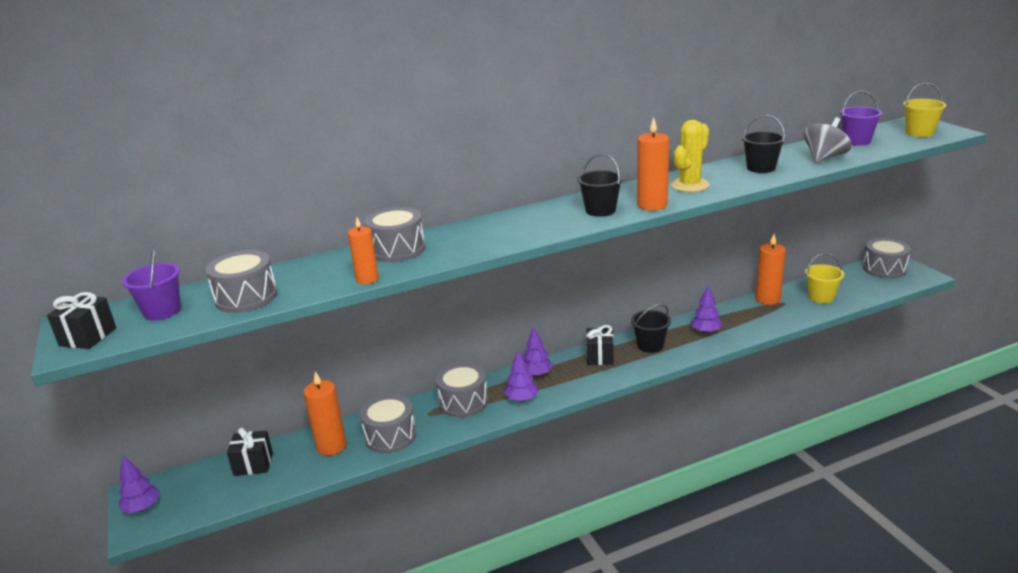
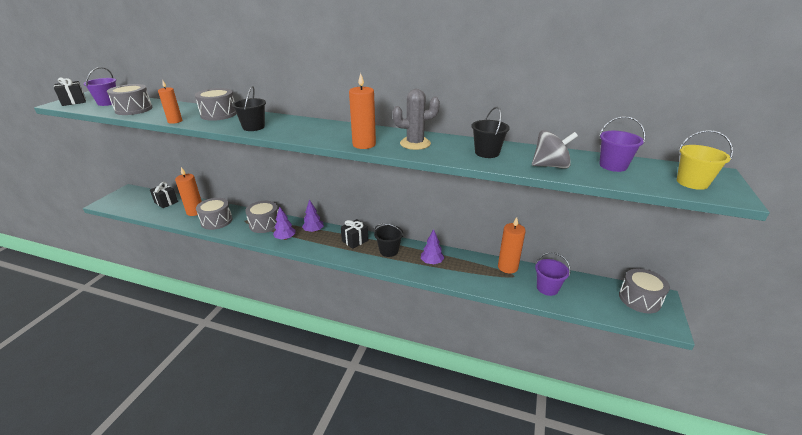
camera: 40 degrees right, 5 degrees up
purple tree [119,456,160,513] -> none
black bucket [577,154,623,217] -> black bucket moved to [232,86,266,131]
yellow cactus [671,120,710,192] -> grey cactus [393,89,440,150]
yellow bucket [805,253,844,303] -> purple bucket [535,252,571,296]

